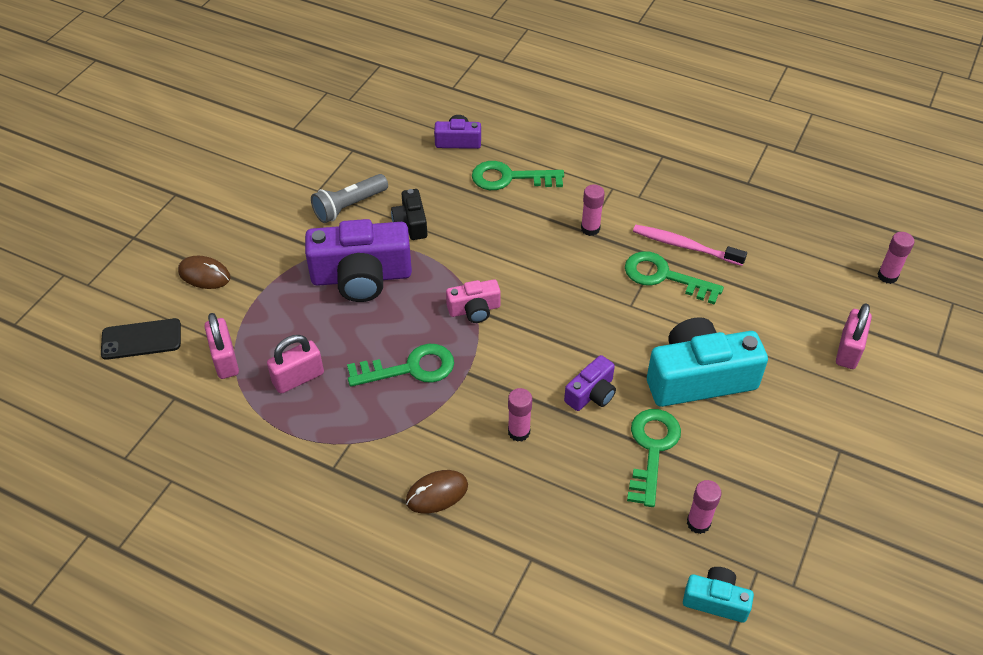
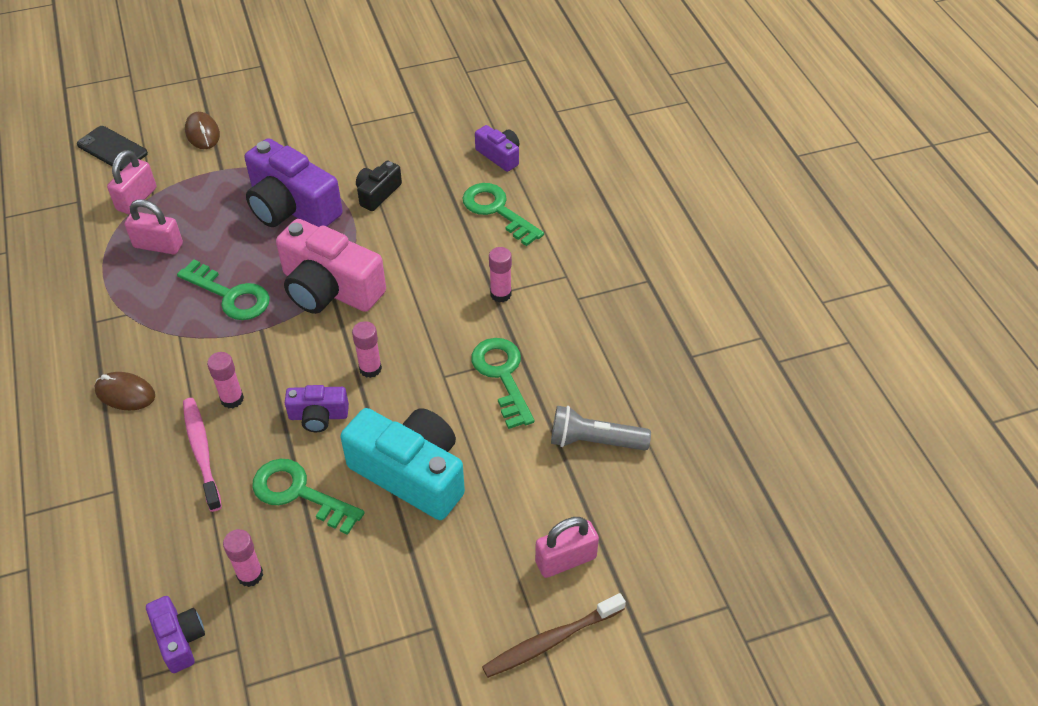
camera: 45 degrees right, 0 degrees up
grey flashlight [311,174,388,223] -> grey flashlight moved to [551,406,651,450]
pink camera [446,279,501,323] -> pink camera [276,219,386,314], size x1.97
green key [627,409,681,507] -> green key turned 120 degrees counterclockwise [252,459,365,535]
pink toothbrush [633,225,747,266] -> pink toothbrush moved to [183,398,222,512]
turquoise camera [683,567,754,623] -> purple camera [146,596,205,673]
pink glue stick [878,232,914,284] -> pink glue stick moved to [352,321,382,378]
none -> brown toothbrush [482,593,626,678]

